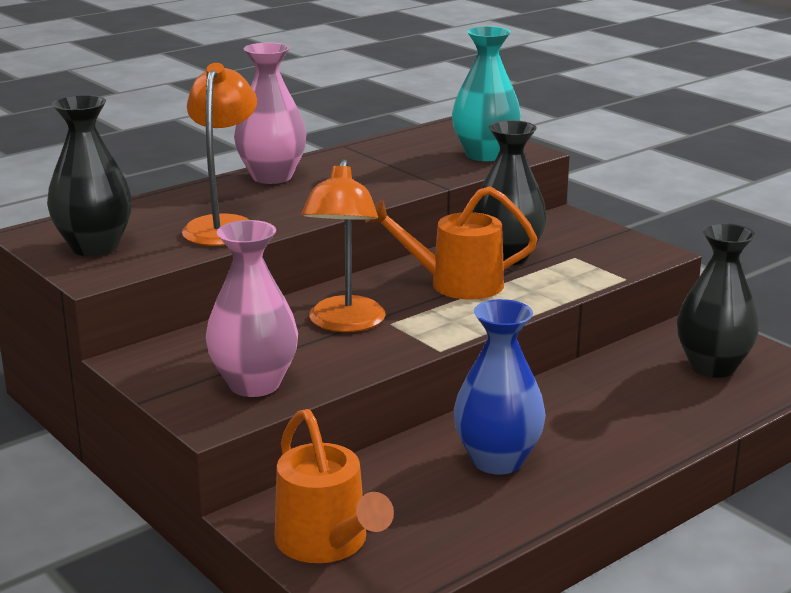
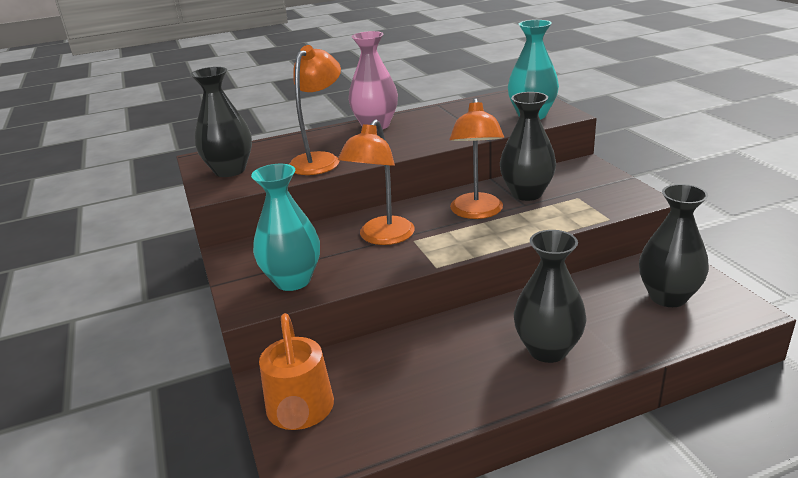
camera: 20 degrees right, 5 degrees up
pink vase [206,220,298,397] -> turquoise vase [251,164,320,291]
orange watering can [365,186,537,300] -> orange lamp [450,98,504,219]
blue vase [454,299,546,474] -> none
none -> black vase [514,230,587,363]

